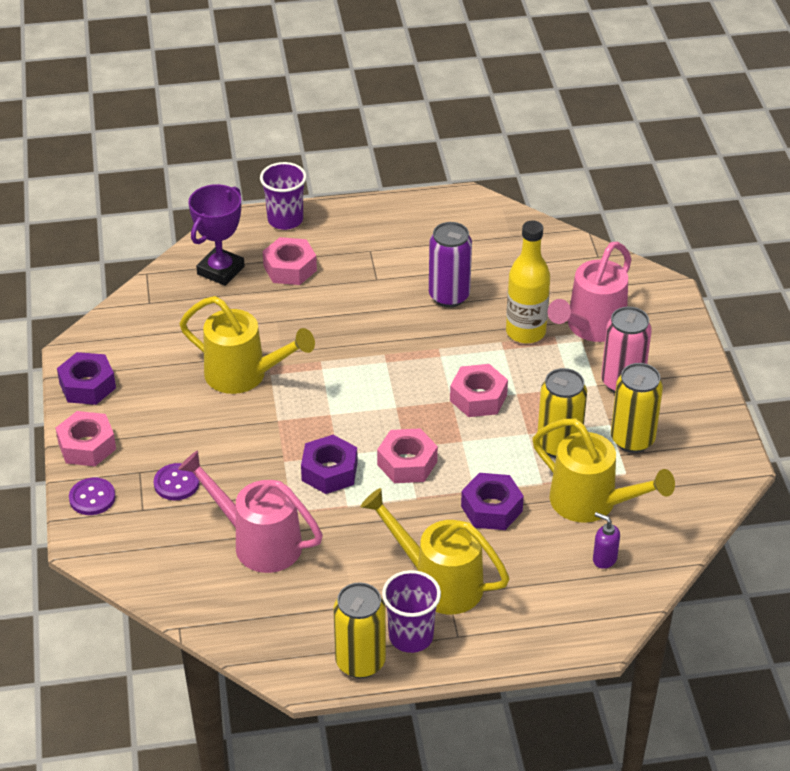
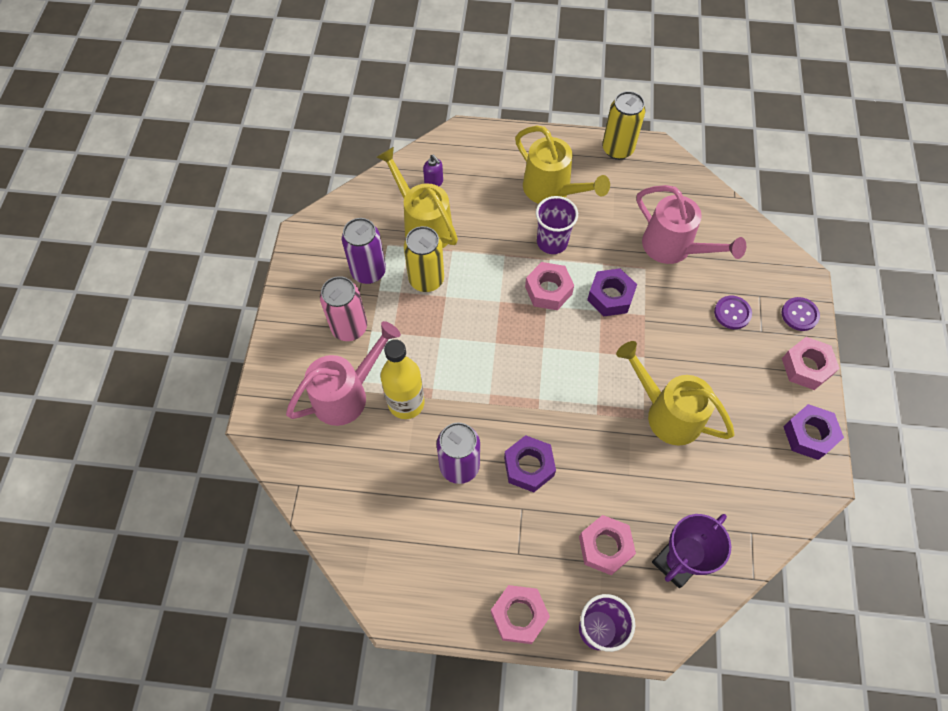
camera: 165 degrees left, 20 degrees up
purple cup [382,570,441,653] -> purple cup moved to [536,196,578,254]
pink nut [450,364,508,417] -> pink nut moved to [491,585,550,644]
purple nut [461,473,524,530] -> purple nut moved to [504,435,556,492]
yellow can [611,363,663,453] -> purple can [342,218,386,284]

